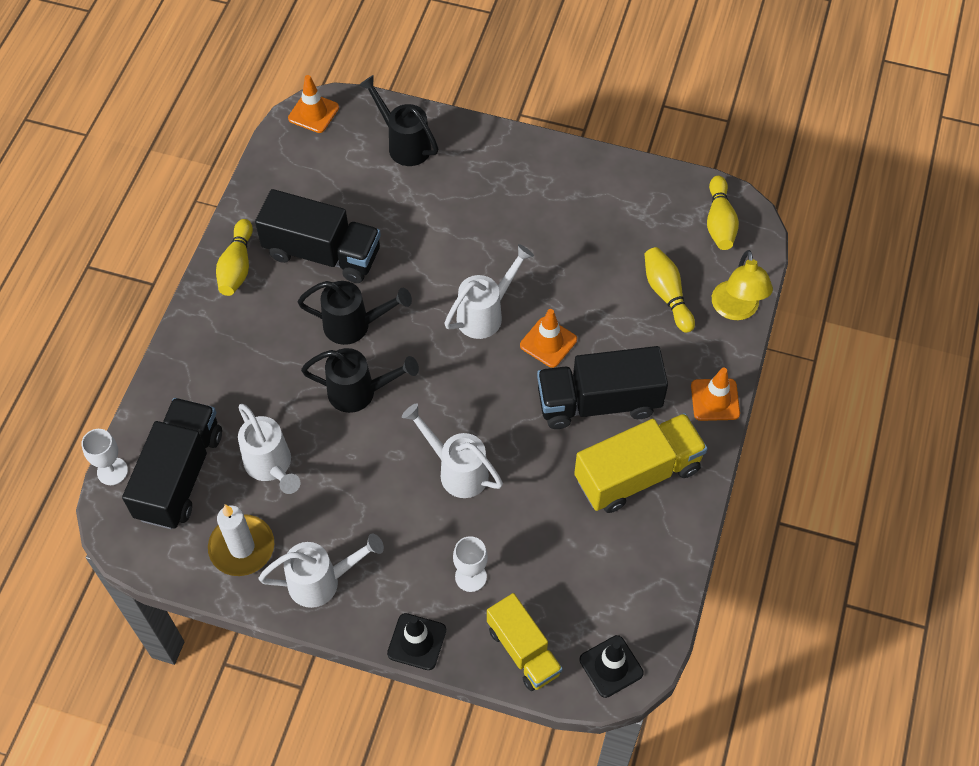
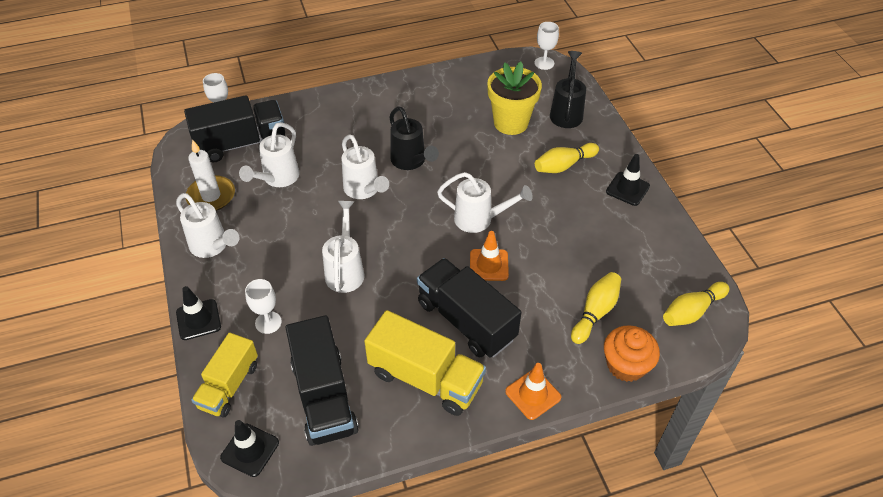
camera: 55 degrees right, 10 degrees down
yellow bowling pin [216,219,253,296] -> yellow bowling pin moved to [535,143,599,173]
black truck [255,189,381,283] -> black truck moved to [286,315,359,446]
orange traffic cone [288,75,339,133] -> white goblet [535,22,559,70]
black watering can [301,348,419,413] -> white watering can [341,134,389,199]
yellow lamp [712,250,773,320] -> orange cupcake [604,325,660,382]
none -> yellow flower pot [487,62,542,135]
none -> black traffic cone [606,154,650,206]

